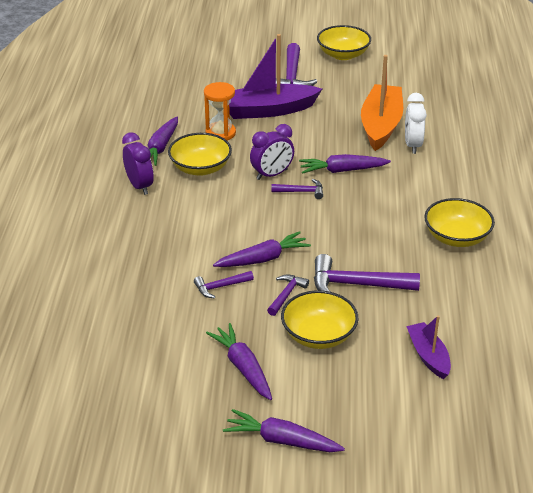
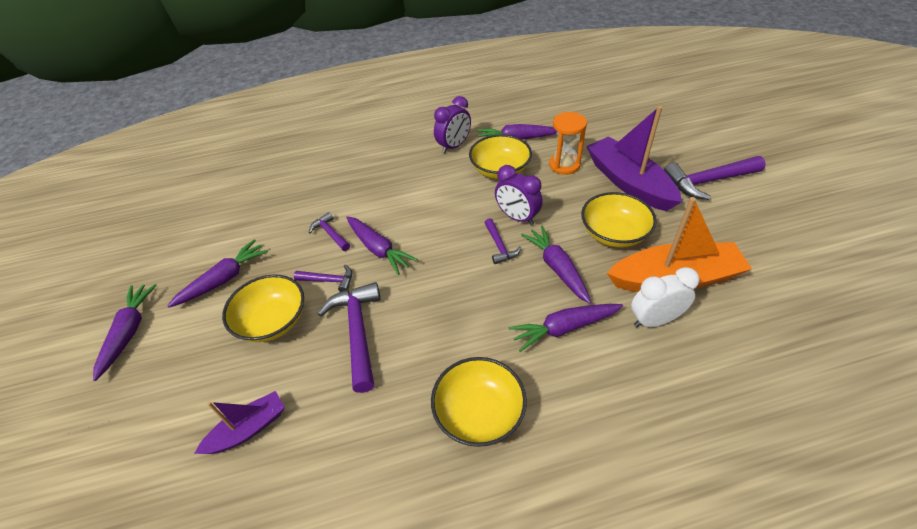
camera: 75 degrees right, 10 degrees up
yellow bowl [317,25,371,60] -> yellow bowl moved to [581,192,657,248]
none -> purple carrot [508,304,623,352]

